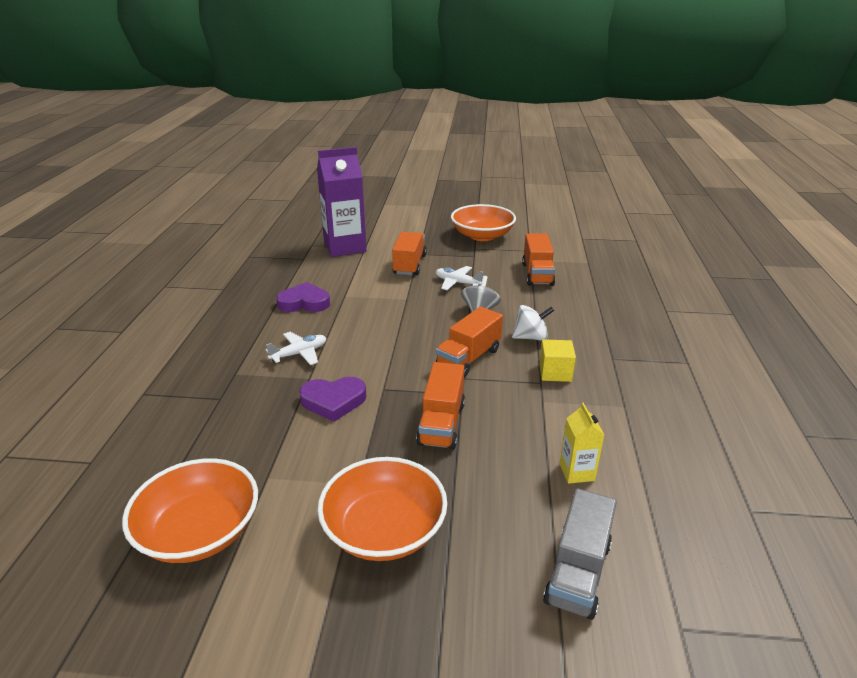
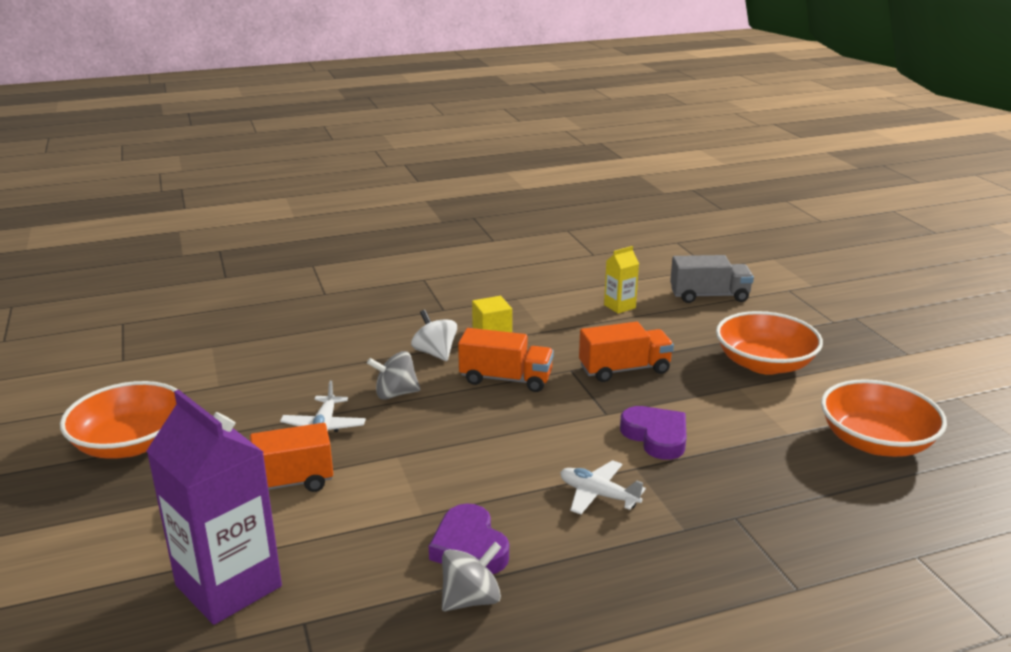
camera: 115 degrees left, 5 degrees down
orange truck [522,233,555,286] -> none
none -> grey spinning top [442,542,502,611]

